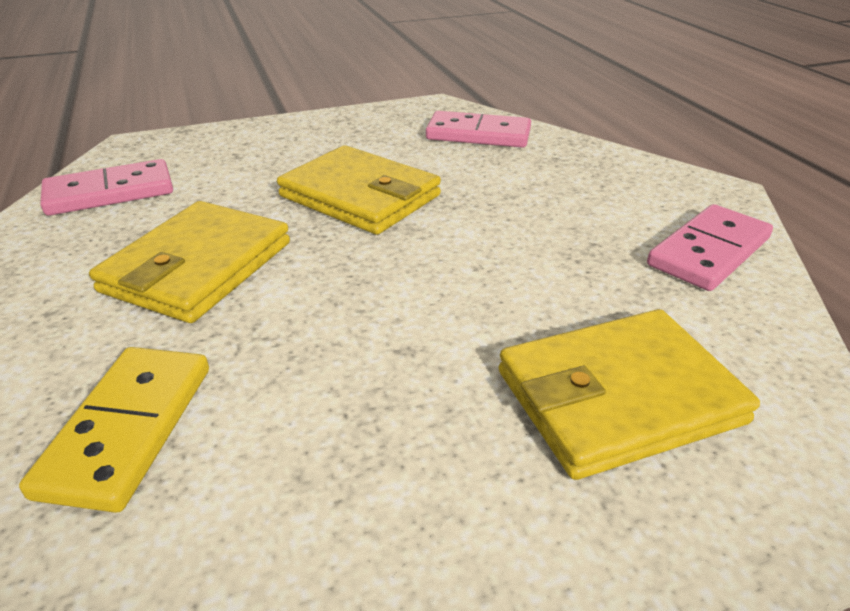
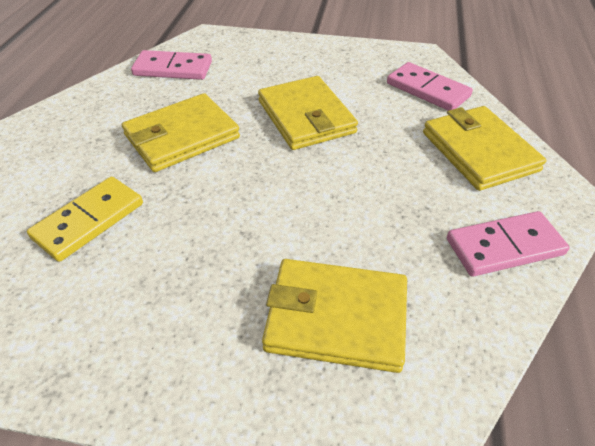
camera: 30 degrees right, 10 degrees up
none -> yellow wallet [423,106,546,191]

